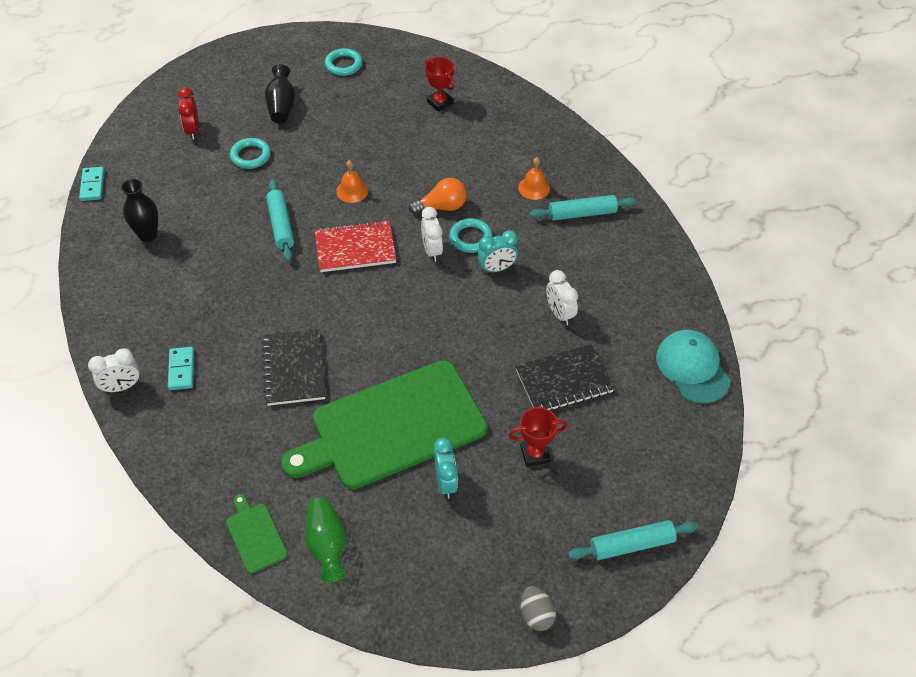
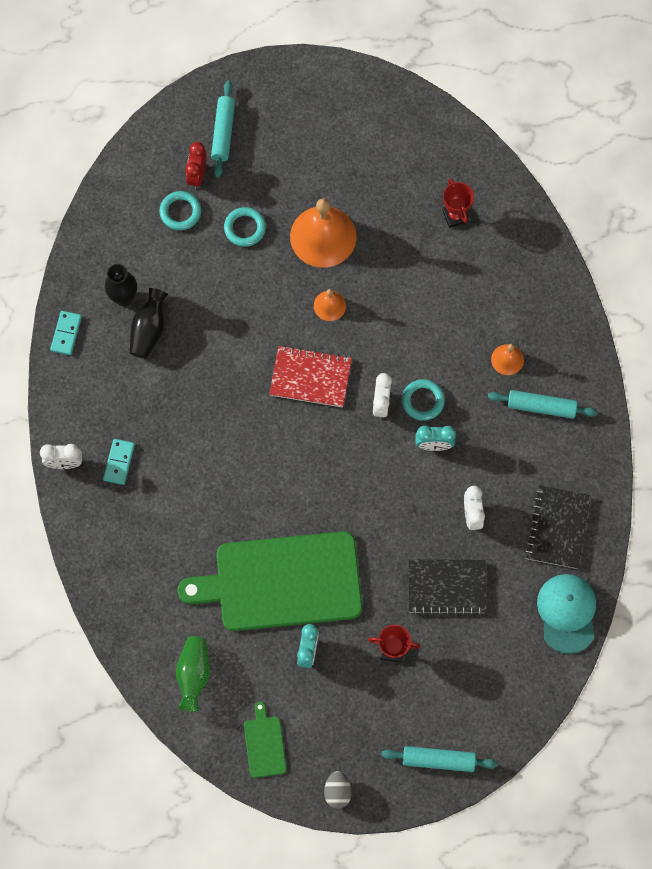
camera: 20 degrees right, 20 degrees up
turquoise domino [79,167,104,201] -> turquoise domino moved to [50,311,82,355]
green cutting board [226,494,288,574] -> green cutting board moved to [244,702,286,778]
black notebook [262,329,325,406] -> black notebook moved to [524,485,591,569]
black vase [265,64,295,124] -> black vase moved to [130,288,168,359]
turquoise rolling pin [266,180,294,261] -> turquoise rolling pin moved to [211,80,235,178]
turquoise ring [325,48,362,76] -> turquoise ring moved to [159,191,201,230]
orange light bulb [408,178,467,214] -> none
none -> orange bell [290,198,356,268]

